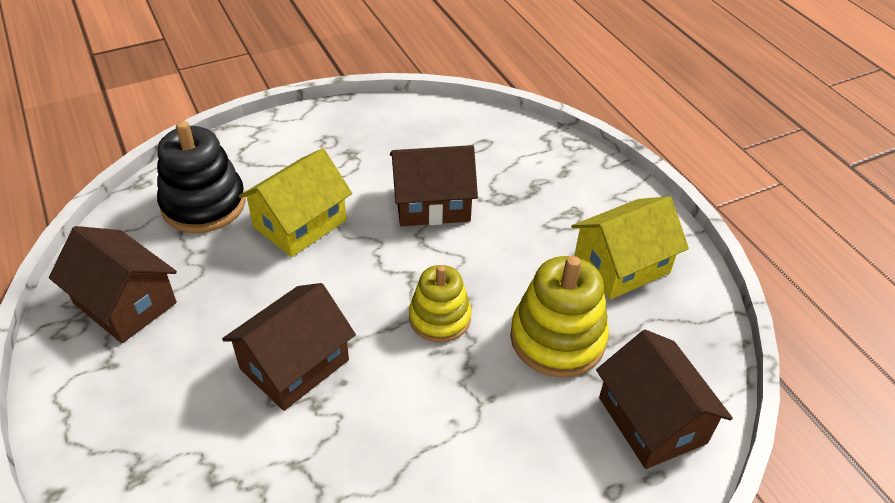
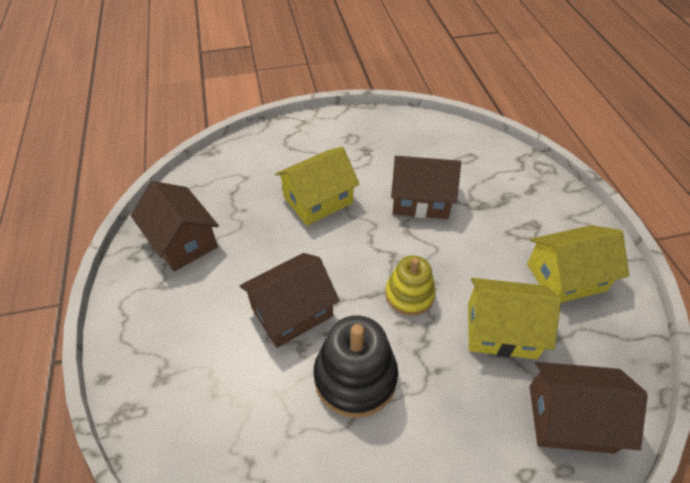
camera: 15 degrees right, 5 degrees up
black stacking toy [157,121,246,233] -> black stacking toy moved to [314,315,398,418]
yellow stacking toy [510,256,609,378] -> yellow house [468,278,561,359]
brown house [596,330,733,469] -> brown house turned 75 degrees counterclockwise [530,362,648,454]

